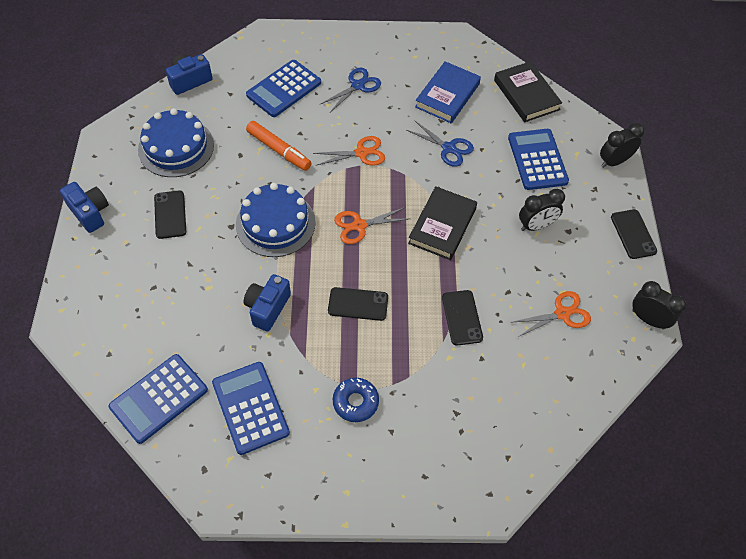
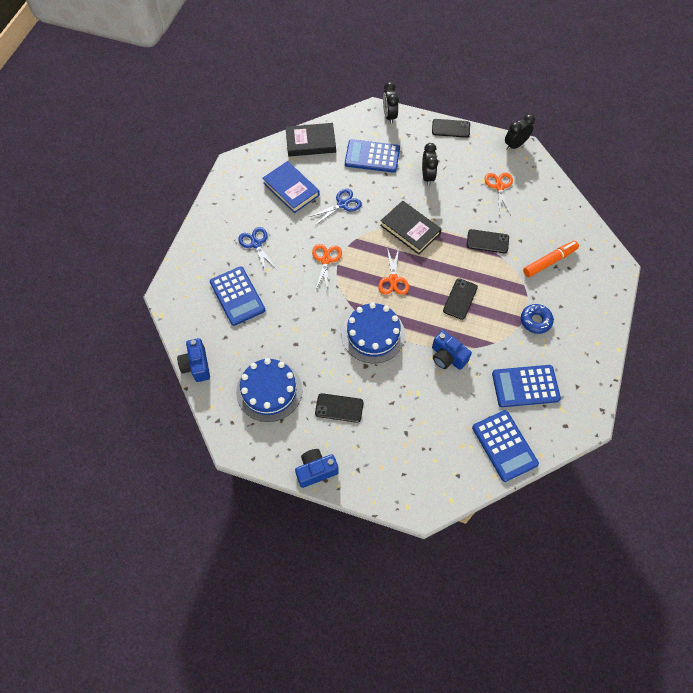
camera: 70 degrees left, 5 degrees up
orange marker [246,121,312,171] -> orange marker moved to [523,241,579,277]

